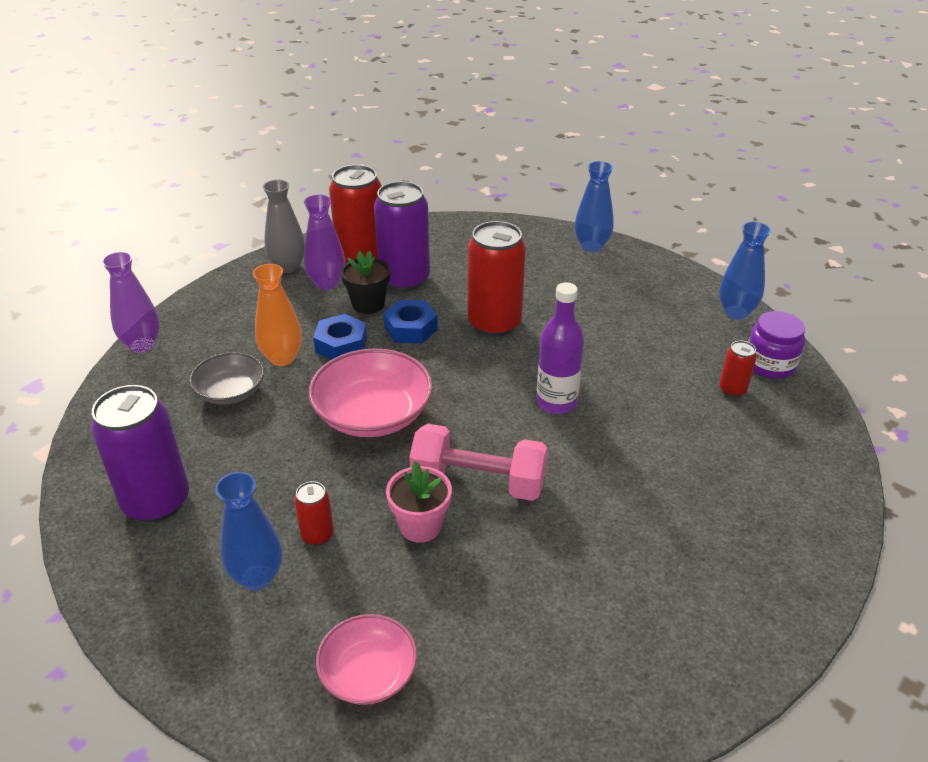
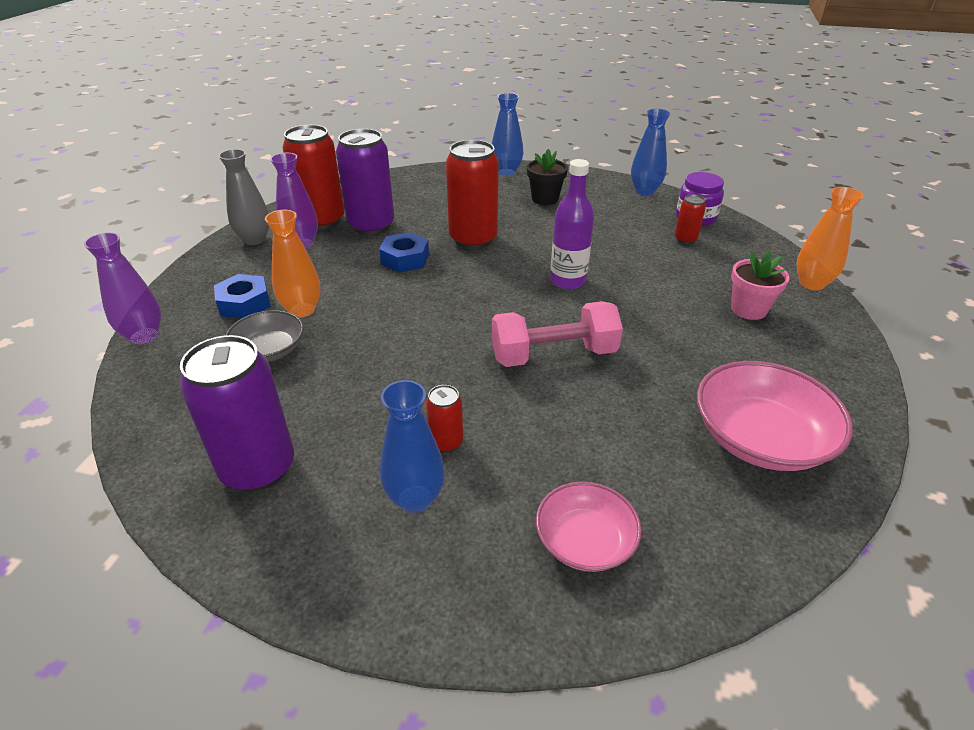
camera: 25 degrees left, 0 degrees up
pink bowl [308,348,433,437] -> pink bowl moved to [697,361,853,471]
blue nut [313,314,367,360] -> blue nut moved to [214,274,271,319]
black flower pot [341,251,390,314] -> black flower pot moved to [527,149,568,205]
pink flower pot [386,461,452,543] -> pink flower pot moved to [731,251,790,320]
none -> orange vase [796,187,863,290]

